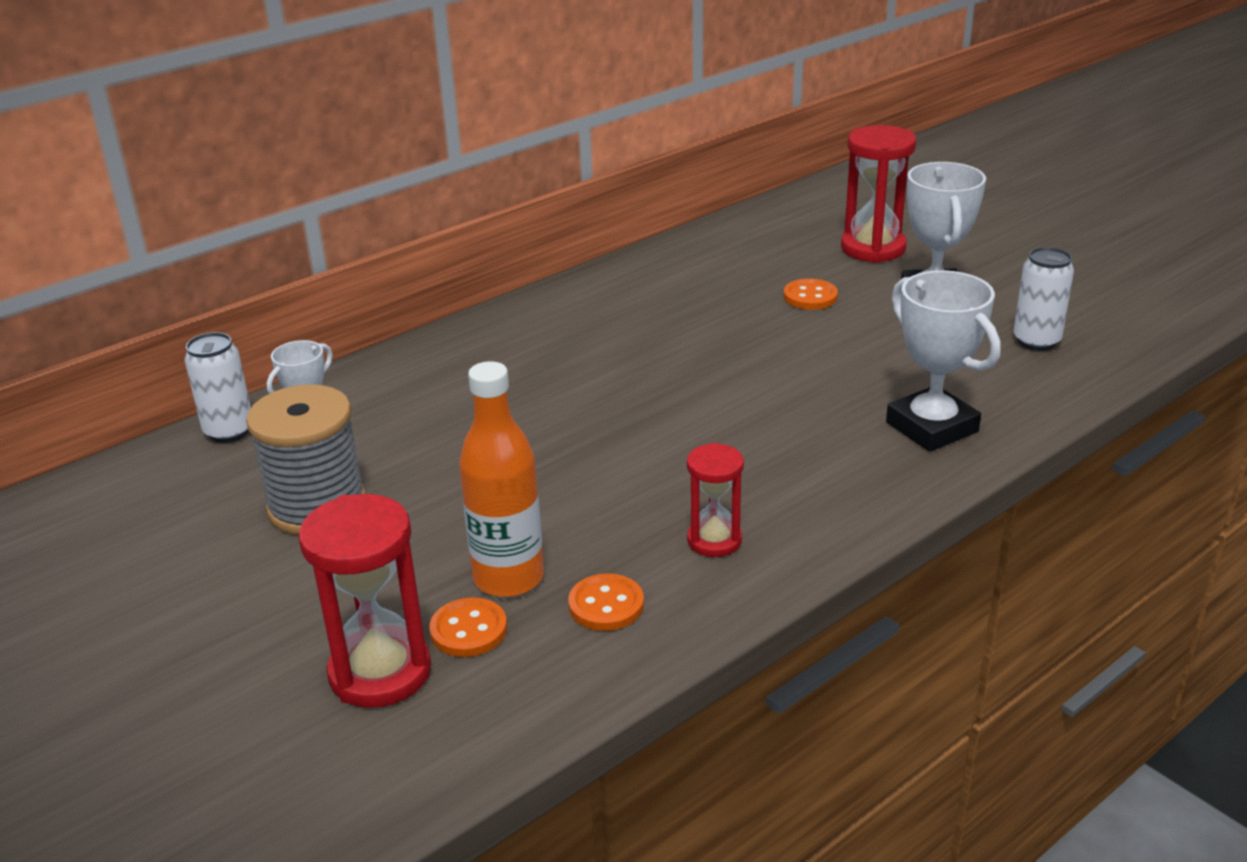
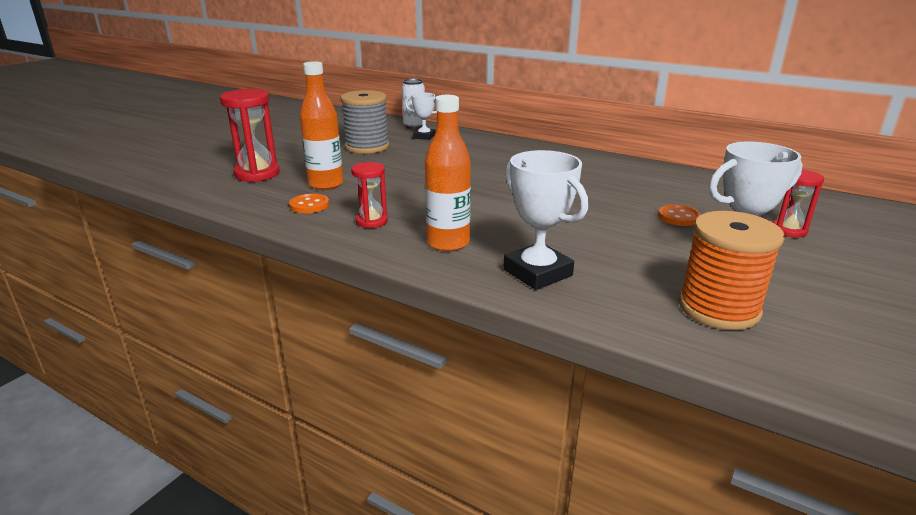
camera: 70 degrees right, 5 degrees down
orange button [429,597,507,657] -> none
red hourglass [841,125,916,263] -> red hourglass [773,169,824,238], size x0.60
white trophy [886,270,1001,452] -> white trophy turned 75 degrees counterclockwise [503,150,588,290]
white can [1013,247,1074,351] -> orange spool [679,211,785,330]
none -> orange bottle [425,95,471,252]

